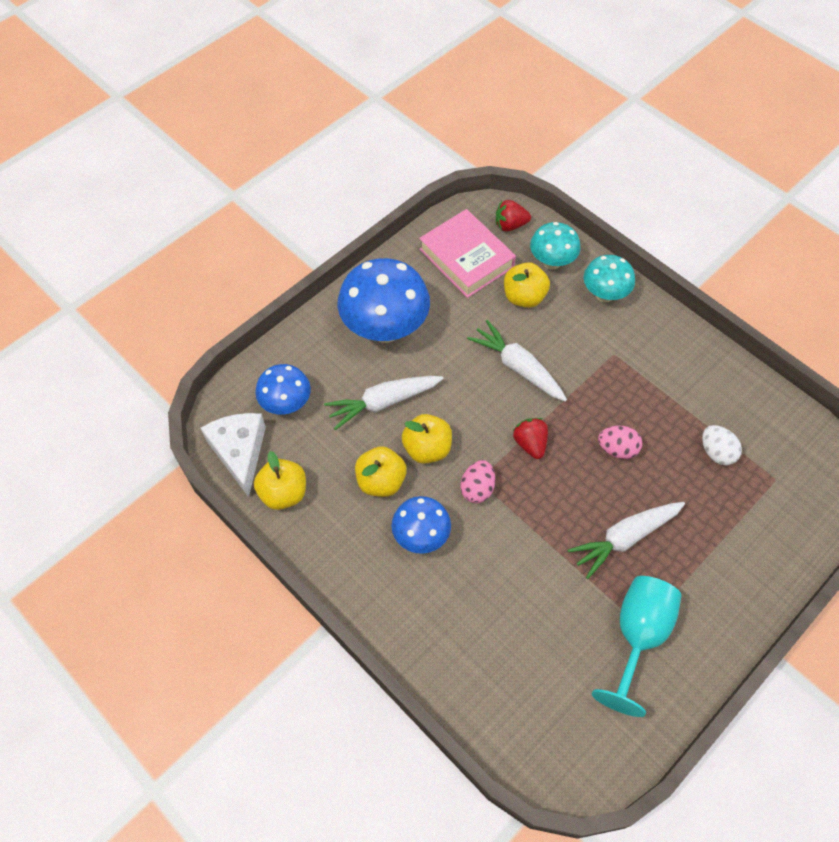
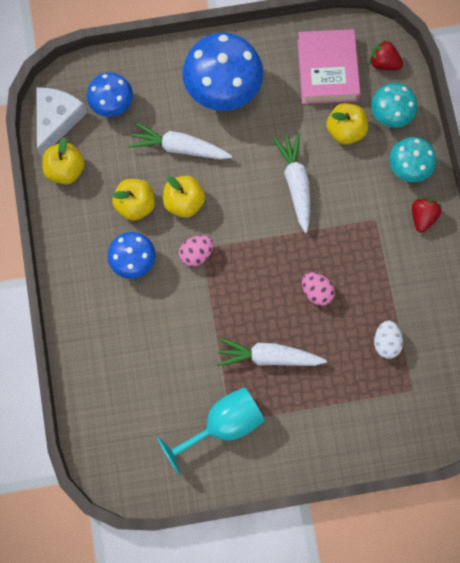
camera: 35 degrees right, 15 degrees up
red strawberry [513,418,548,459] -> red strawberry moved to [412,198,442,232]

